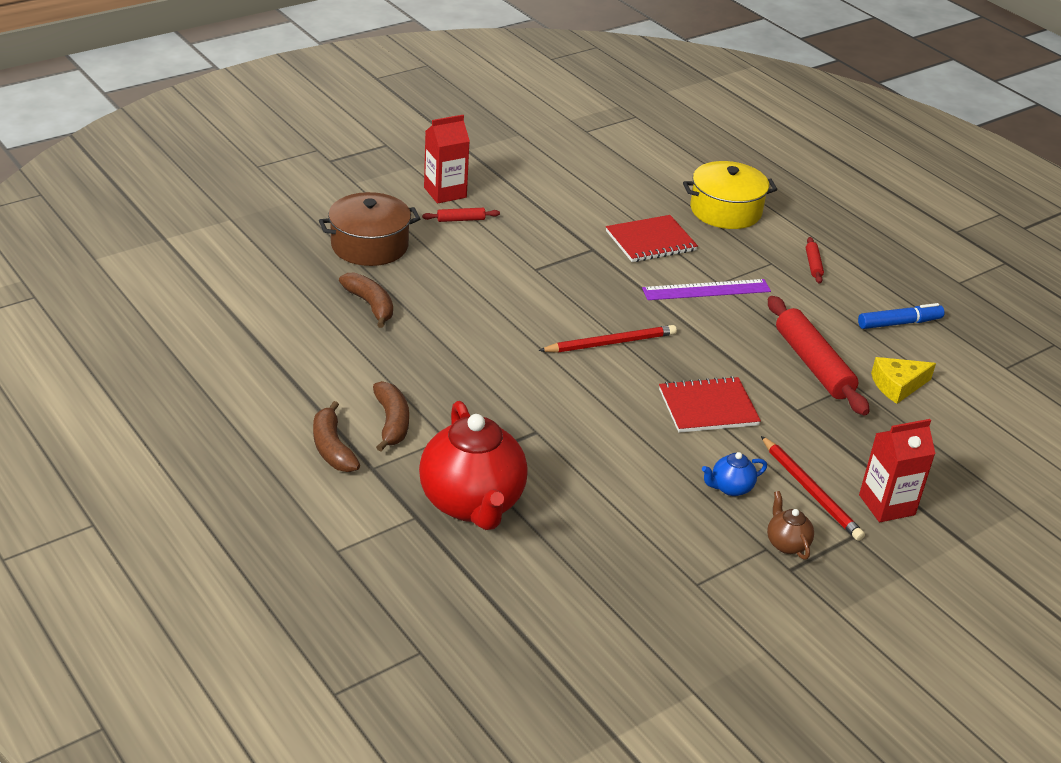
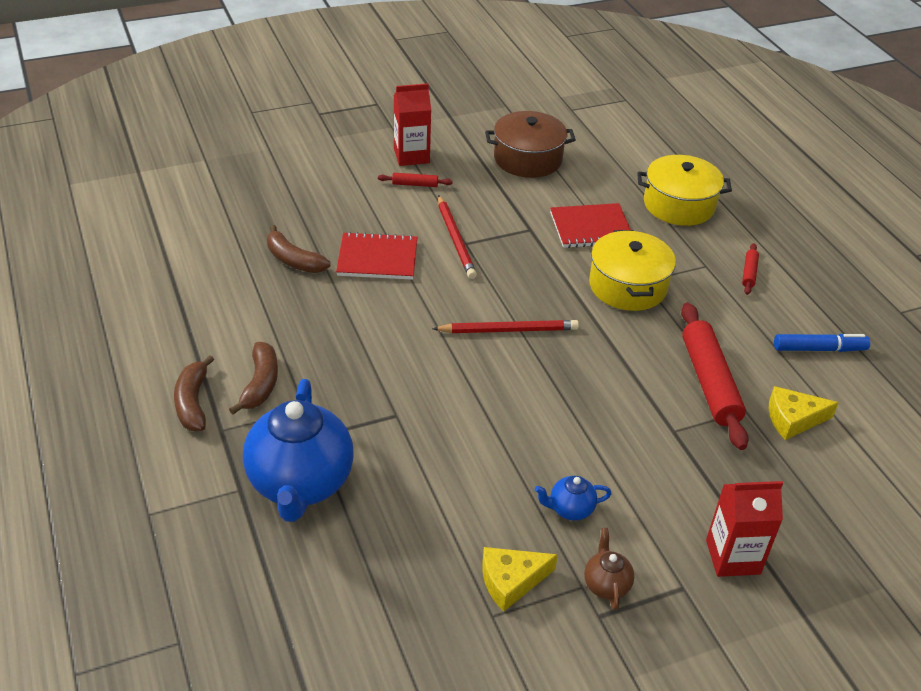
camera: 15 degrees right, 5 degrees up
brown pot [319,192,421,266] -> brown pot moved to [485,111,576,178]
brown banana [339,273,393,328] -> brown banana turned 150 degrees clockwise [267,225,330,273]
red teapot [419,401,528,530] -> blue teapot [243,379,354,522]
purple ruler [642,279,771,300] -> yellow pot [589,230,676,311]
red notebook [659,376,761,433] -> red notebook moved to [336,232,417,280]
red pencil [761,436,865,541] -> red pencil moved to [438,195,477,279]
none -> yellow cheese [482,547,558,611]

